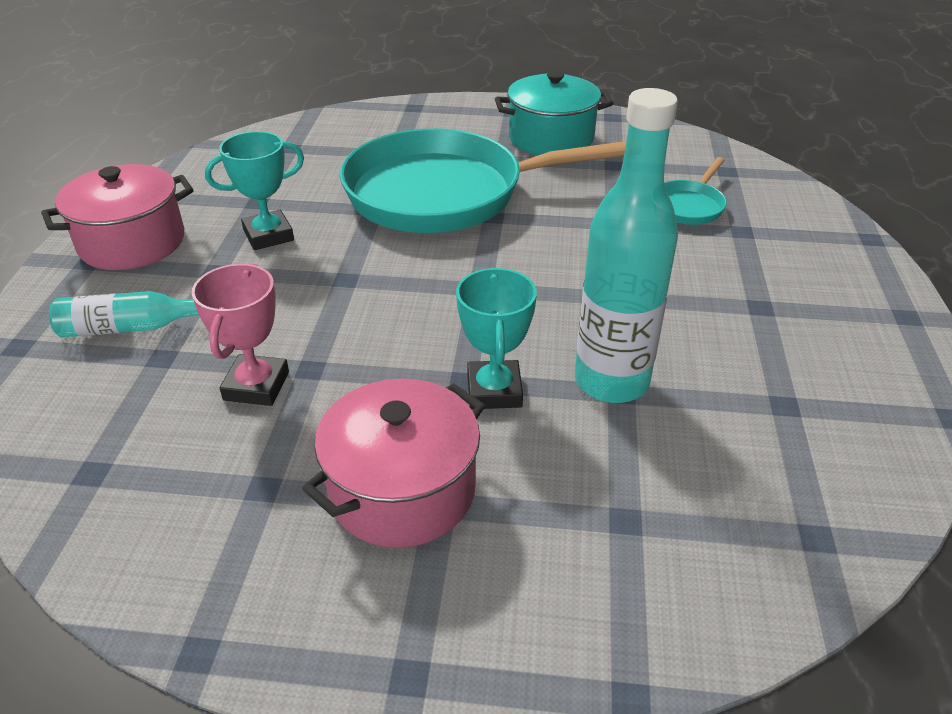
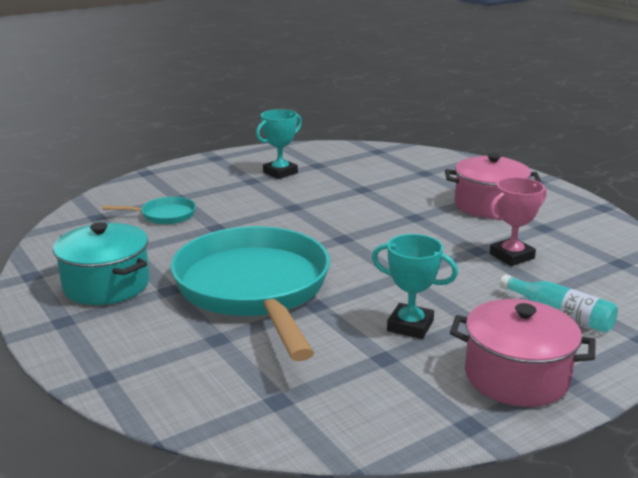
camera: 130 degrees left, 15 degrees down
turquoise pan [340,128,626,233] -> turquoise pan turned 150 degrees counterclockwise [171,226,330,361]
turquoise trophy [456,268,537,409] -> turquoise trophy moved to [256,109,302,179]
turquoise bottle [575,88,678,403] -> none

